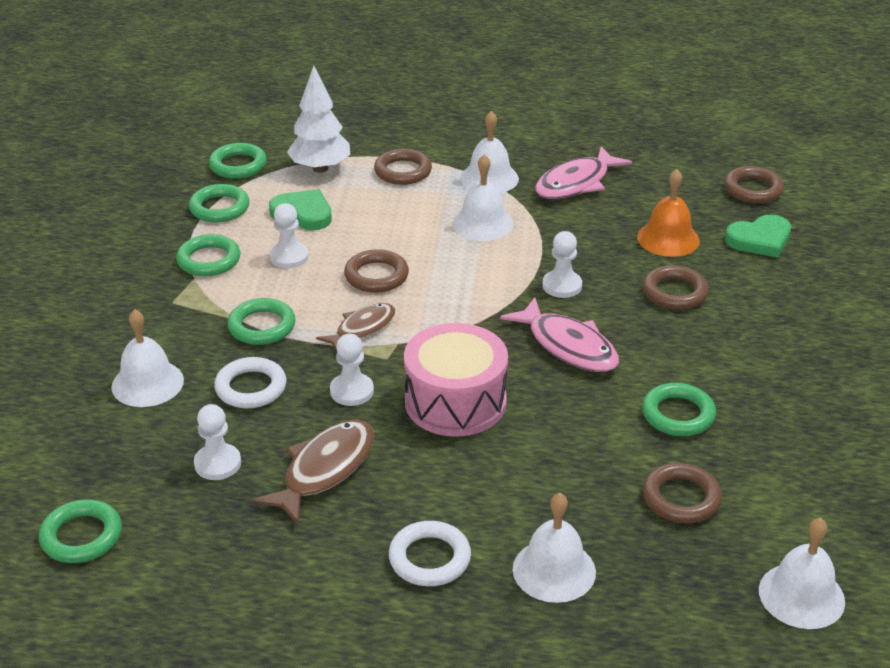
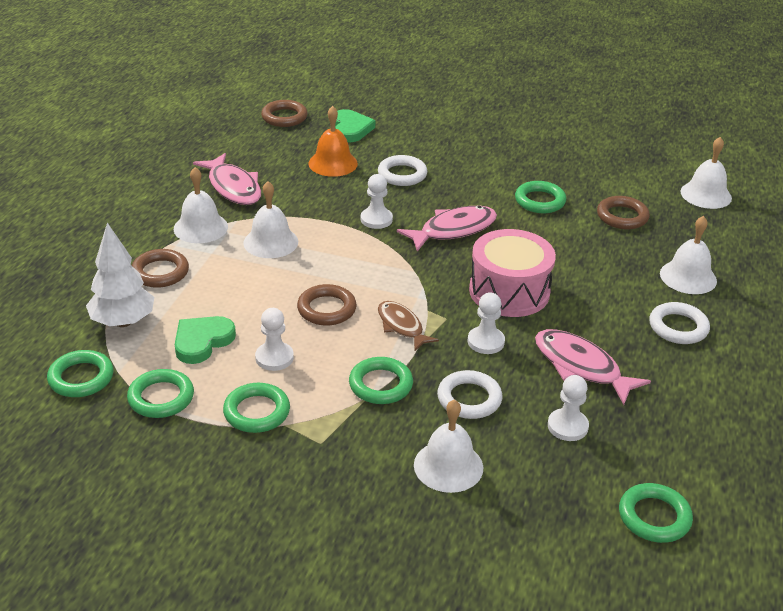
camera: 80 degrees left, 0 degrees up
brown fish [252,419,374,525] -> pink fish [535,329,651,405]
brown ring [643,265,709,310] -> white ring [378,155,427,186]

